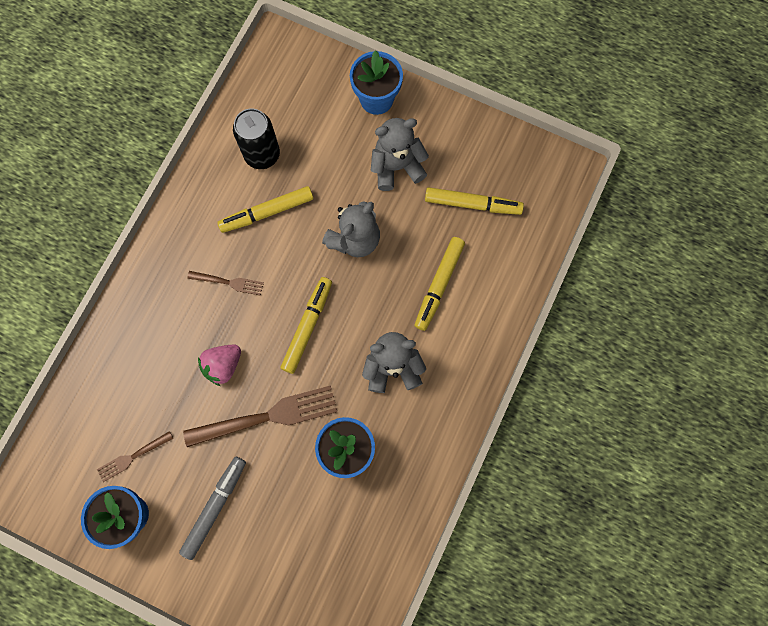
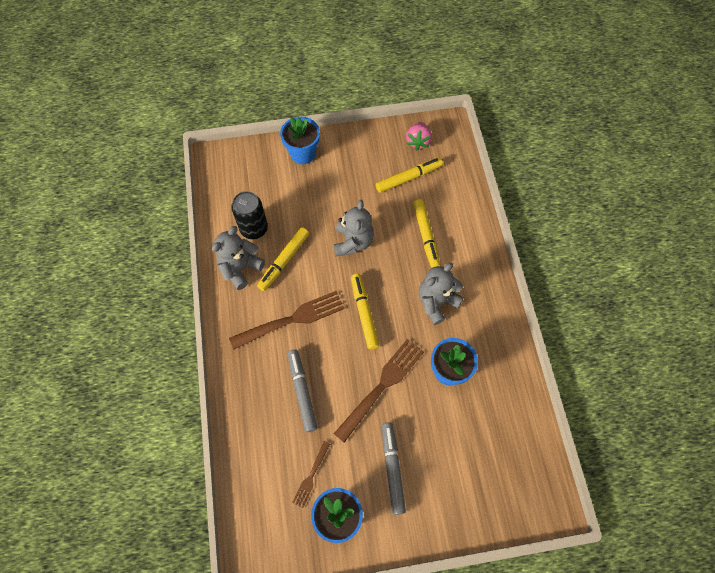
camera: 35 degrees left, 10 degrees down
brown fork [187,271,264,296] -> brown fork [229,291,344,349], size x1.93
pink strawberry [198,344,241,386] -> pink strawberry moved to [406,122,432,150]
grey teddy bear [371,118,429,191] -> grey teddy bear moved to [212,226,265,290]
none -> grey marker [288,349,317,432]

